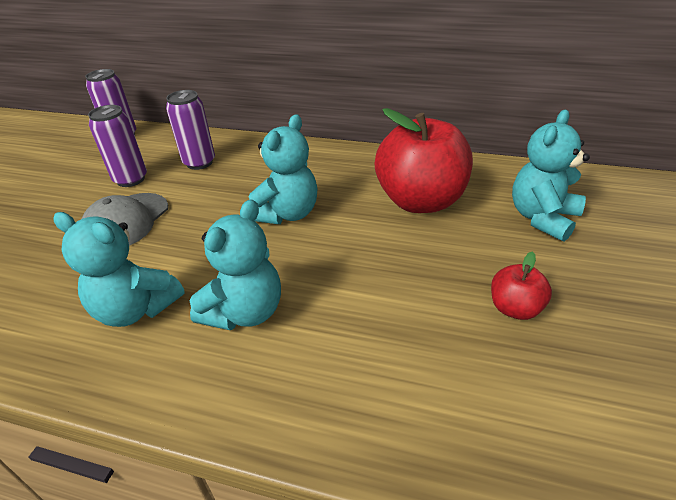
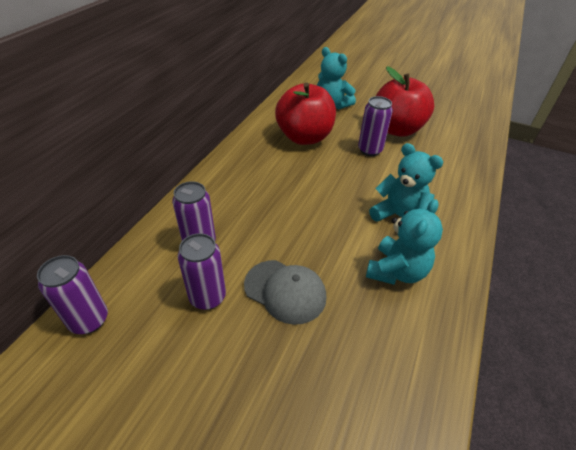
camera: 85 degrees left, 5 degrees up
turquoise teddy bear [249,114,317,224] -> none
red apple [491,252,552,320] -> red apple [376,66,434,137], size x2.16
none -> purple can [358,96,393,156]

